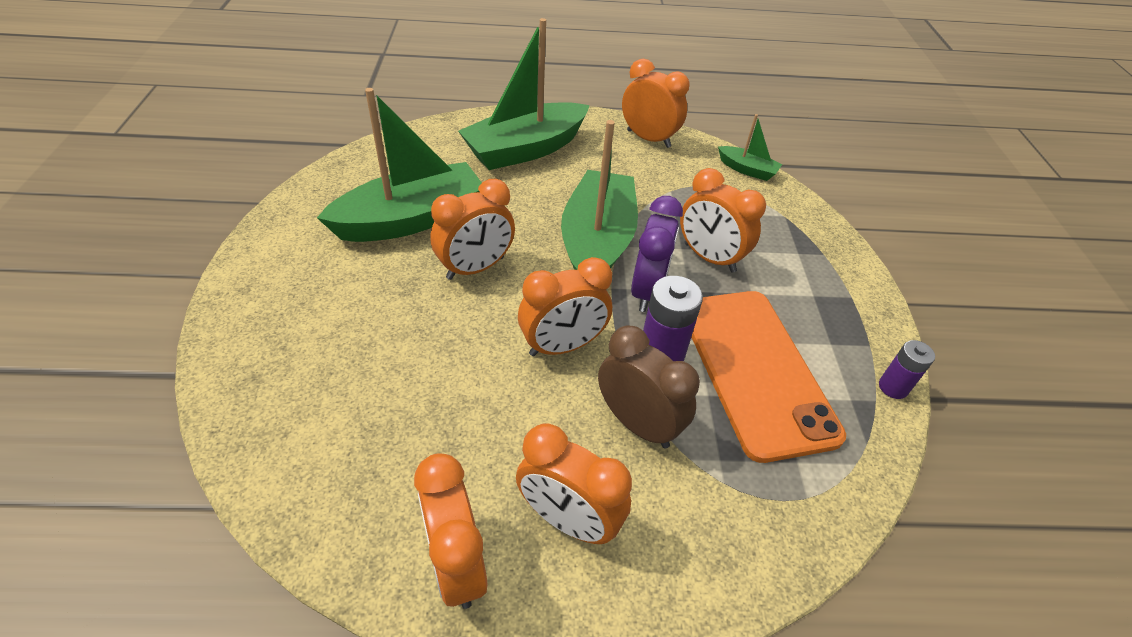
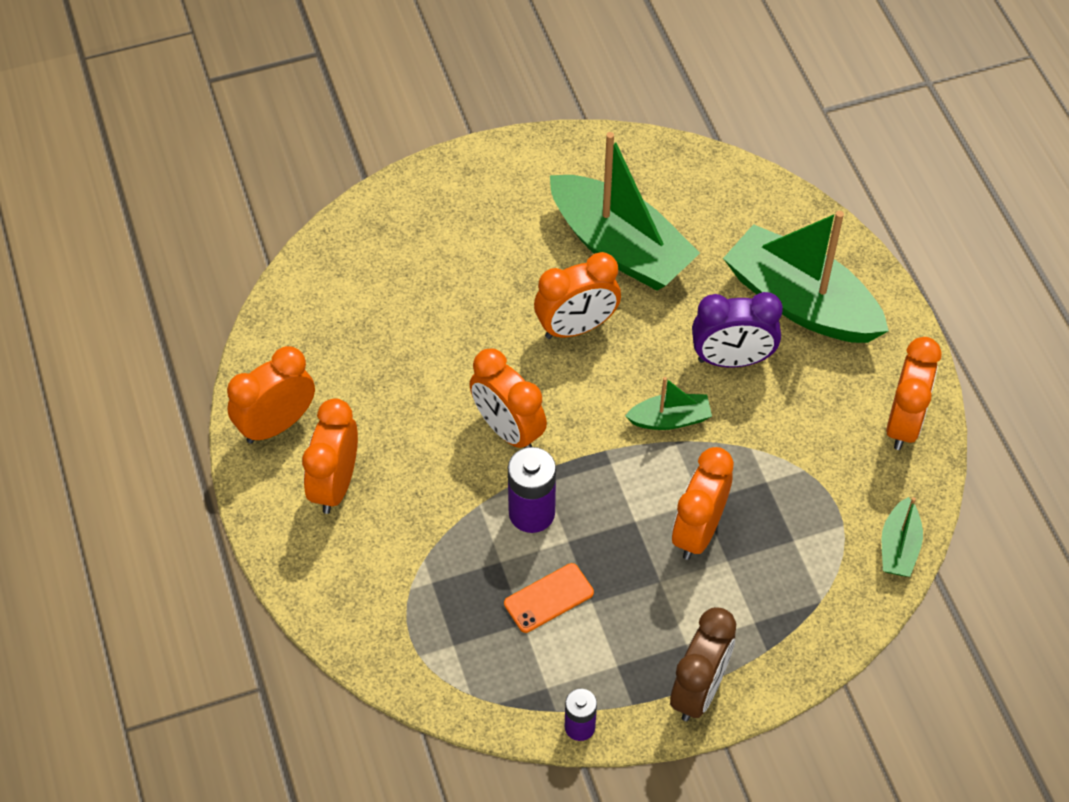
camera: 75 degrees right, 10 degrees up
orange clock [430,179,515,280] -> orange clock turned 60 degrees counterclockwise [534,252,621,339]
green boat [561,120,638,270] -> green boat [625,377,712,430], size x0.46
brown clock [598,326,700,448] -> brown clock moved to [670,607,736,721]
purple clock [631,196,683,312] -> purple clock moved to [692,292,783,367]
orange phone [691,291,846,463] -> orange phone [504,563,594,633], size x0.42

